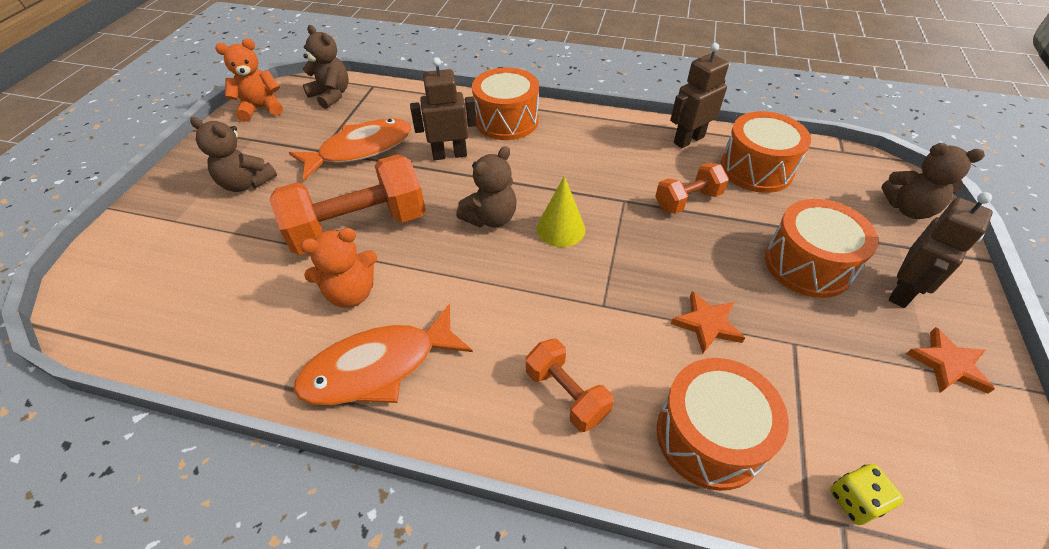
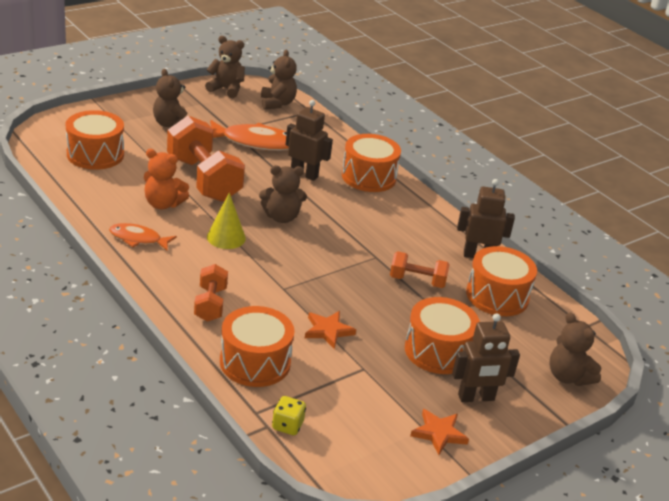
camera: 35 degrees right, 15 degrees down
orange teddy bear [215,38,283,122] -> brown teddy bear [205,36,245,98]
orange dumbbell [269,154,426,255] -> orange dumbbell turned 45 degrees clockwise [167,115,245,202]
orange fish [294,304,473,405] -> orange fish [109,223,177,251], size x0.60
yellow cone [536,176,585,247] -> yellow cone moved to [207,193,246,249]
none -> orange drum [66,110,124,170]

